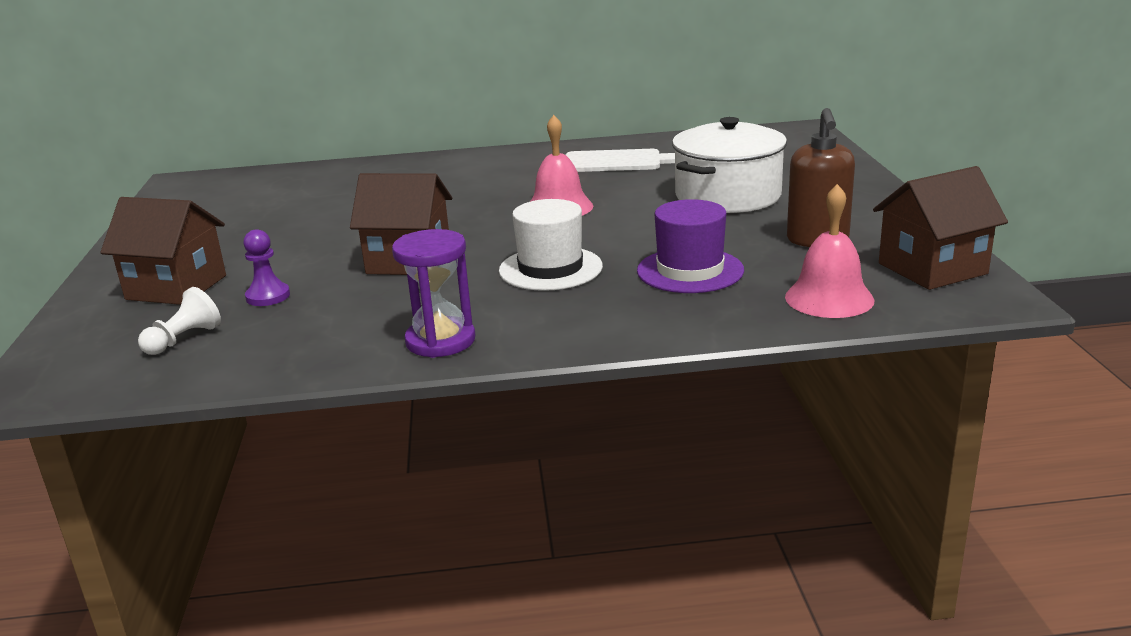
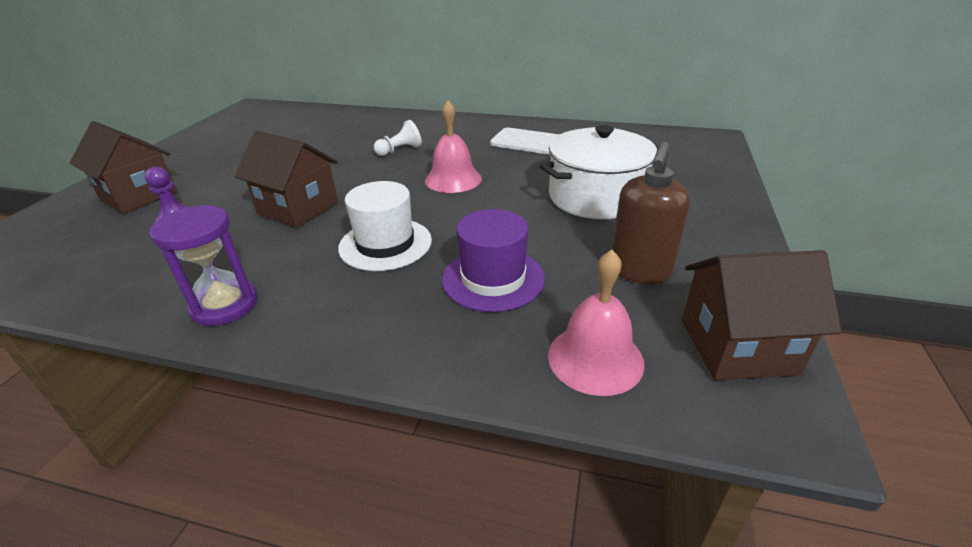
camera: 20 degrees right, 10 degrees up
white pawn [138,287,221,355] -> white pawn moved to [374,120,422,156]

